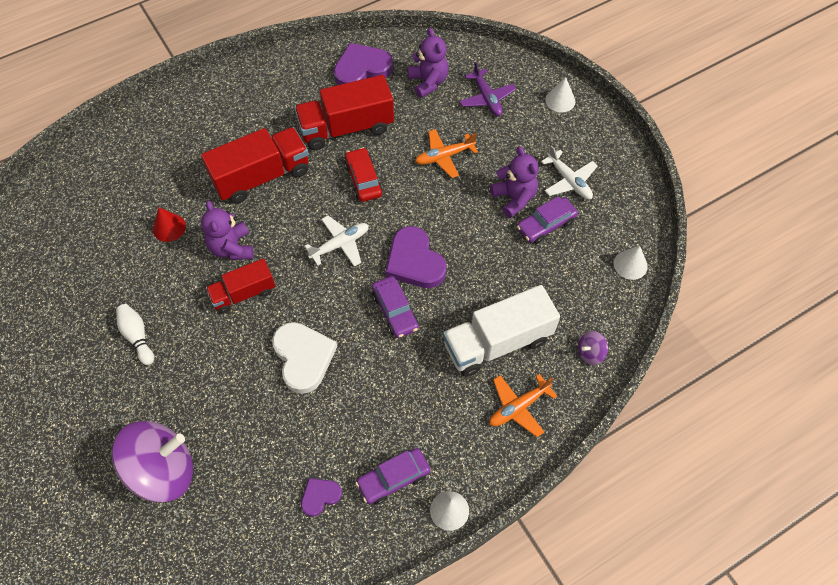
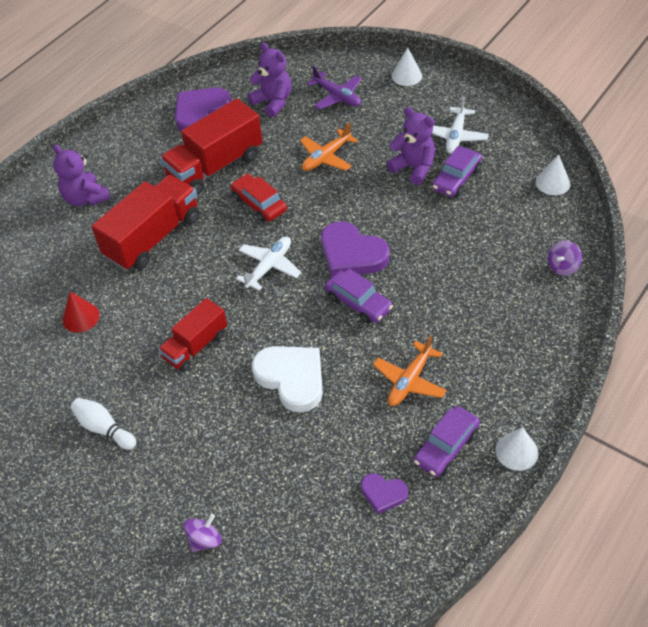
camera: 20 degrees left, 10 degrees down
purple spinning top [112,421,193,502] -> purple spinning top [184,514,222,552], size x0.42
purple teddy bear [201,201,254,260] -> purple teddy bear moved to [53,144,111,206]
purple heart [301,478,342,517] -> purple heart turned 105 degrees counterclockwise [361,473,408,514]
white truck [443,285,560,377] -> none
orange plane [489,374,557,437] -> orange plane moved to [373,335,447,406]
white plane [541,145,597,200] -> white plane turned 75 degrees clockwise [432,97,489,154]

